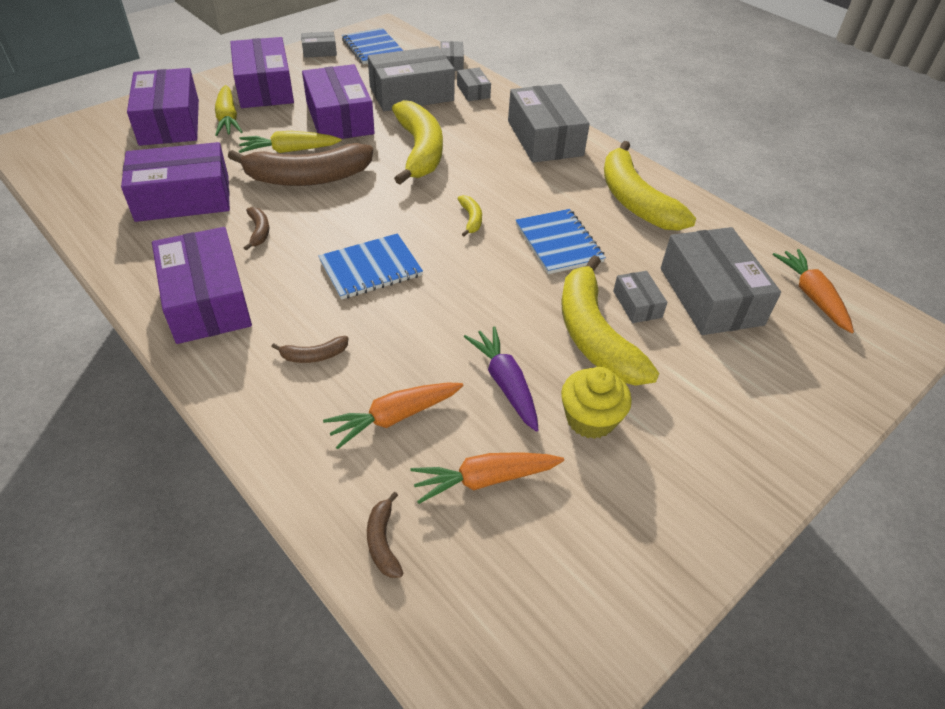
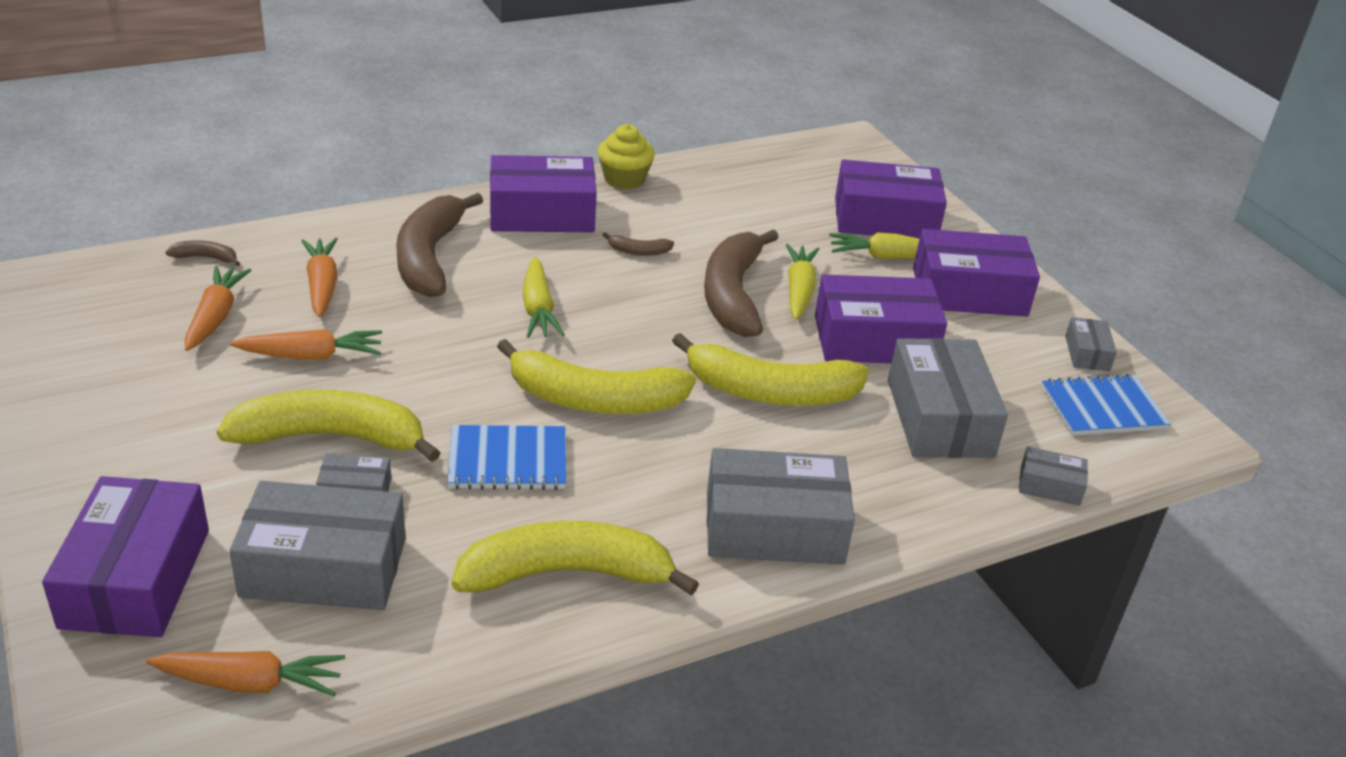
camera: 105 degrees right, 10 degrees down
purple box [121,142,230,222] -> purple box moved to [42,476,209,637]
brown banana [271,336,349,363] -> brown banana [396,193,483,297], size x2.42
blue notebook [318,233,423,300] -> yellow carrot [522,257,565,338]
grey box [457,68,491,101] -> none
yellow banana [457,195,482,237] -> yellow banana [497,339,696,414], size x2.42
purple carrot [464,326,539,431] -> orange carrot [230,329,382,360]
yellow cupcake [561,367,632,439] -> yellow cupcake moved to [598,124,655,190]

